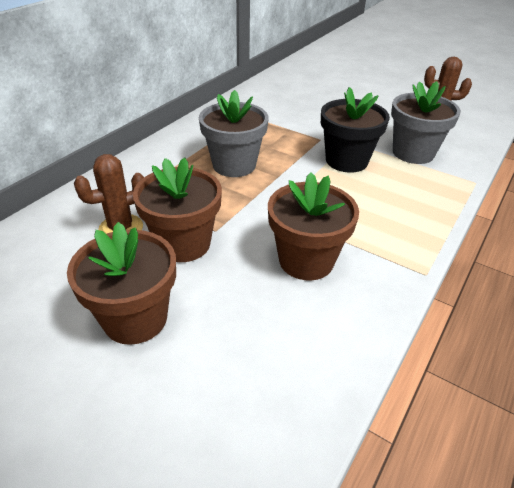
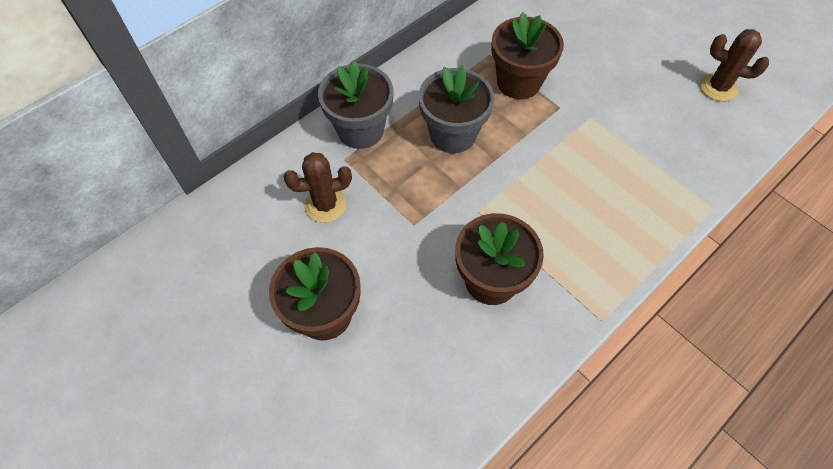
camera: 15 degrees right, 20 degrees up
brown flower pot [133,157,222,262] -> brown flower pot moved to [491,12,564,99]
black flower pot [321,87,390,173] -> none
grey flower pot [391,81,461,164] -> grey flower pot moved to [318,60,393,149]

